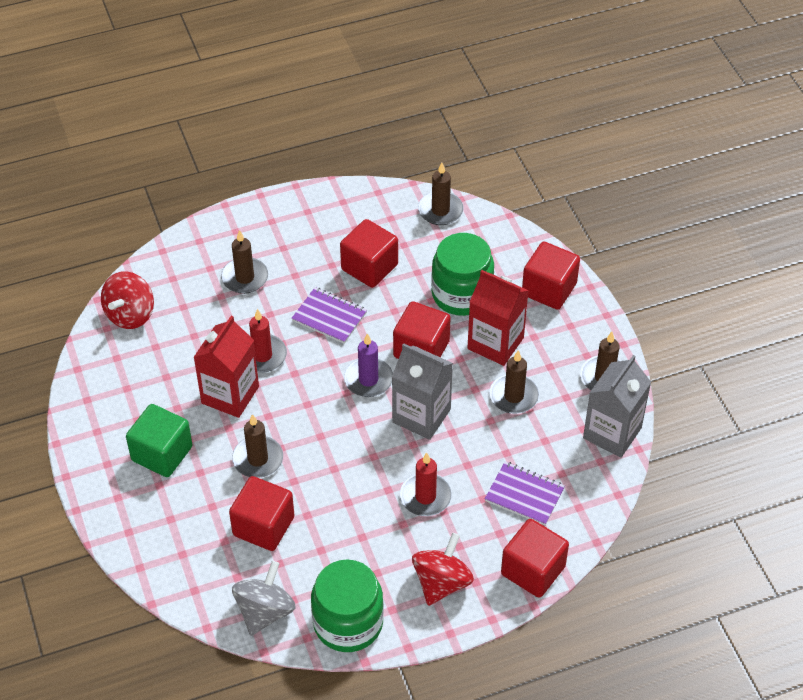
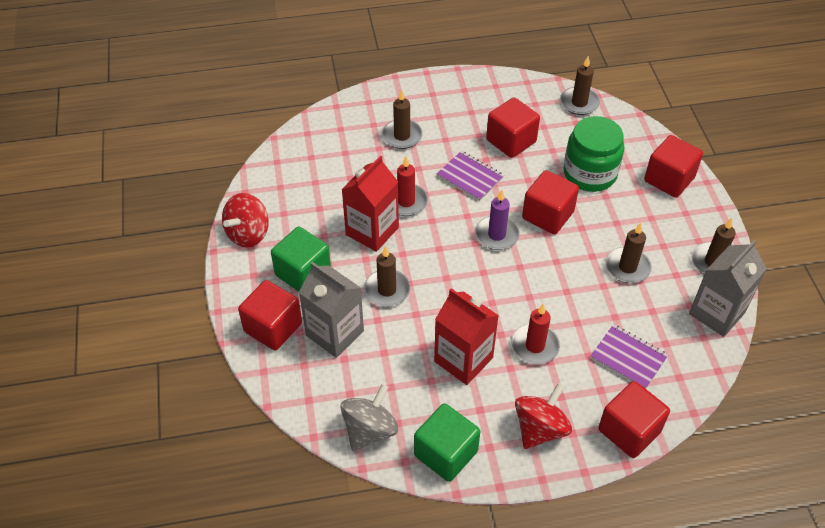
camera: 10 degrees right, 0 degrees up
red spinning top [101,271,154,329] -> red spinning top moved to [222,193,269,247]
red cube [229,476,294,551] -> red cube moved to [238,280,302,350]
green jar [311,559,384,652] -> green cube [414,403,480,482]
grey carton [392,343,453,440] -> grey carton moved to [299,262,364,358]
red carton [467,270,529,366] -> red carton moved to [434,288,499,385]

